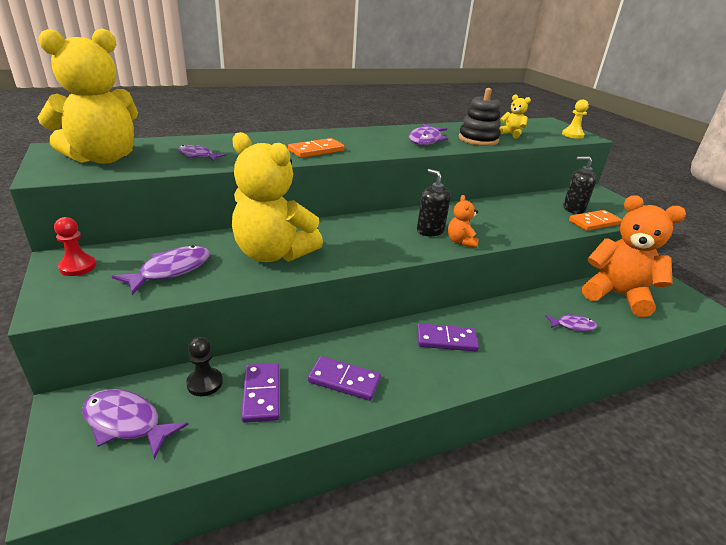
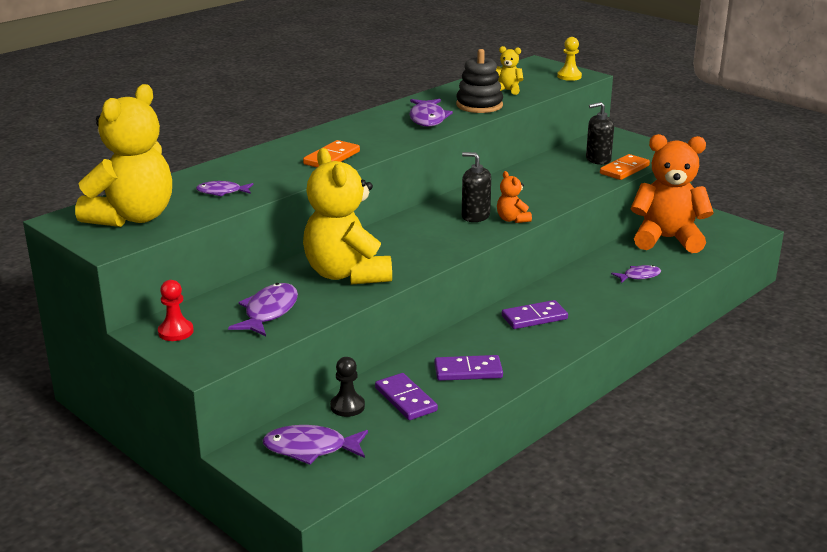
camera: 20 degrees left, 5 degrees down
yellow teddy bear [232,132,323,262] -> yellow teddy bear turned 60 degrees clockwise [303,148,392,285]

